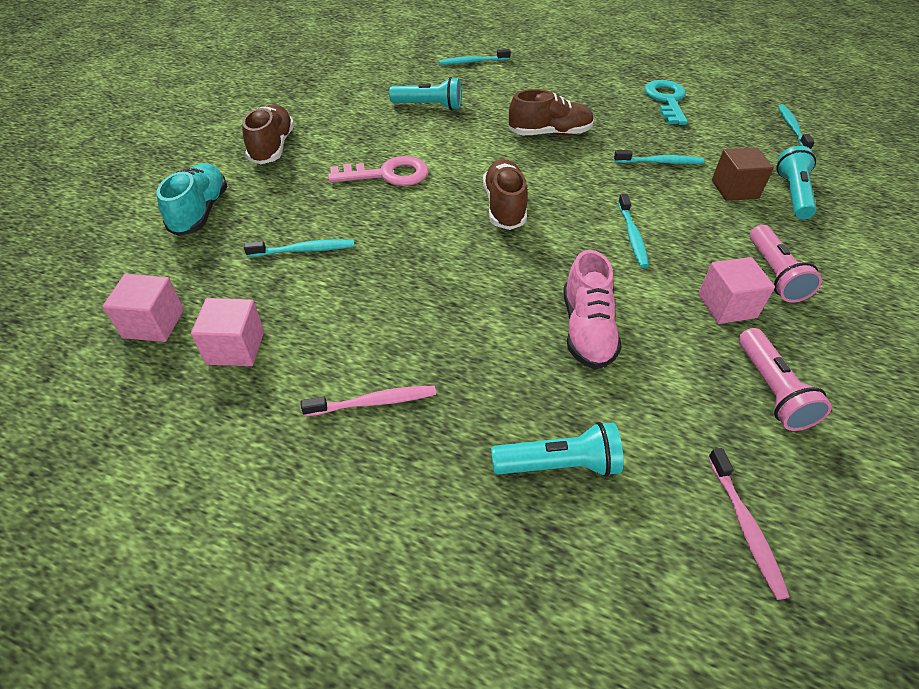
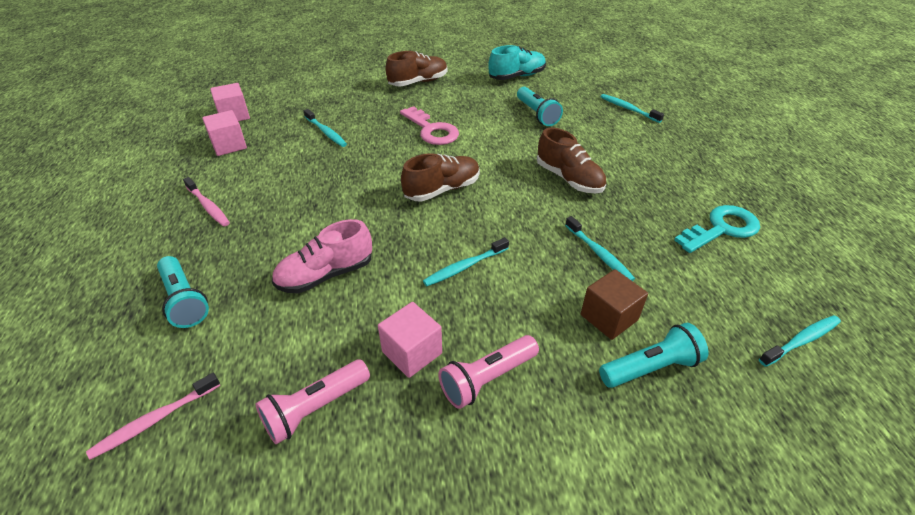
camera: 60 degrees right, 5 degrees down
turquoise shoe [157,163,227,236] -> turquoise shoe moved to [489,45,546,80]

